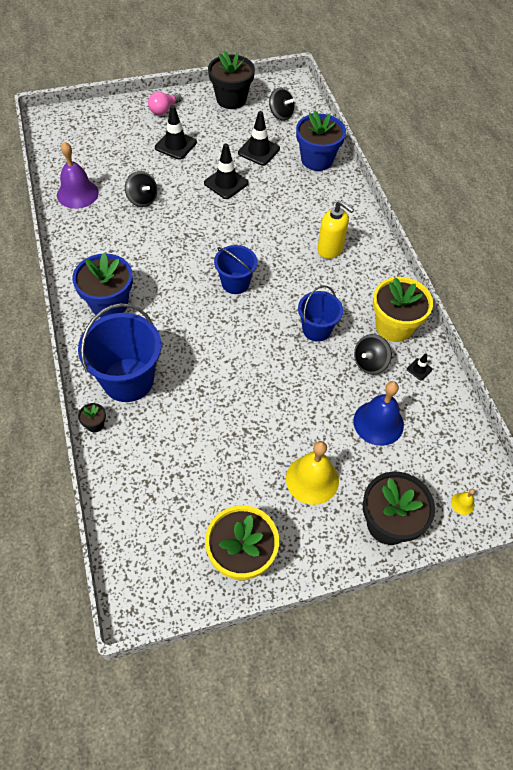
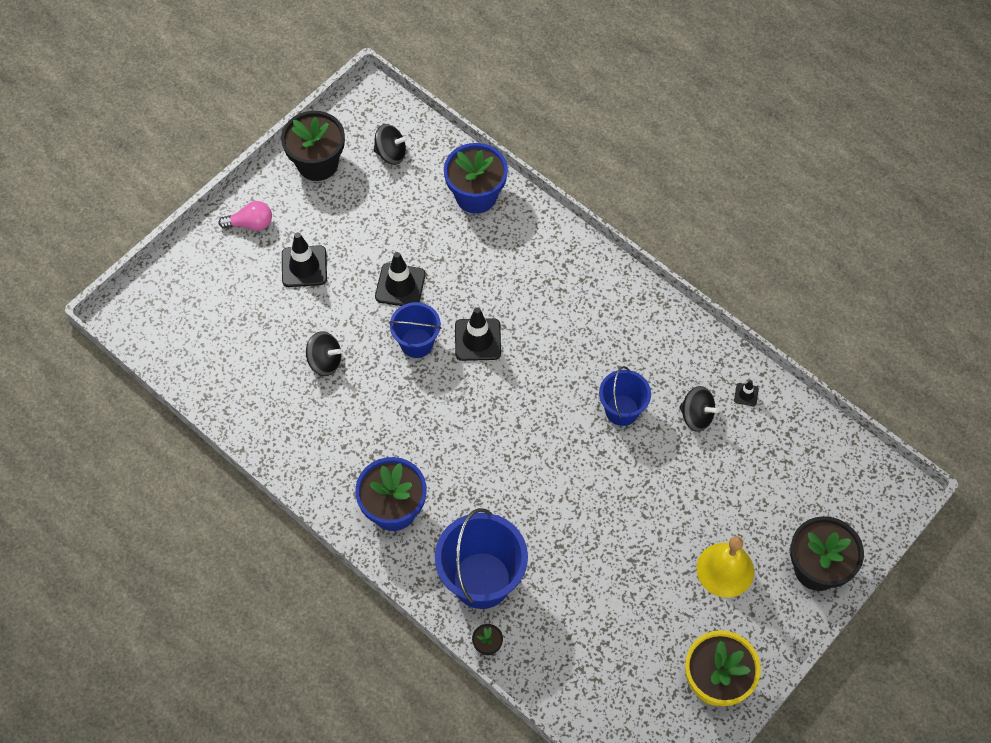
camera: 30 degrees left, 5 degrees up
purple bell [57,142,99,209] -> none
pink light bulb [148,92,182,115] -> pink light bulb turned 105 degrees counterclockwise [219,201,272,231]
blue bucket [214,245,257,294] -> blue bucket moved to [389,302,441,358]
black traffic cone [238,111,280,166] -> black traffic cone moved to [455,307,501,361]
yellow soap dispenser [317,200,354,259] -> none
blue bell [353,381,404,446] -> none
black spinning top [354,334,392,374] -> black spinning top turned 75 degrees counterclockwise [679,386,719,432]
yellow flower pot [373,277,433,342] -> none
yellow bell [451,489,475,515] -> none

